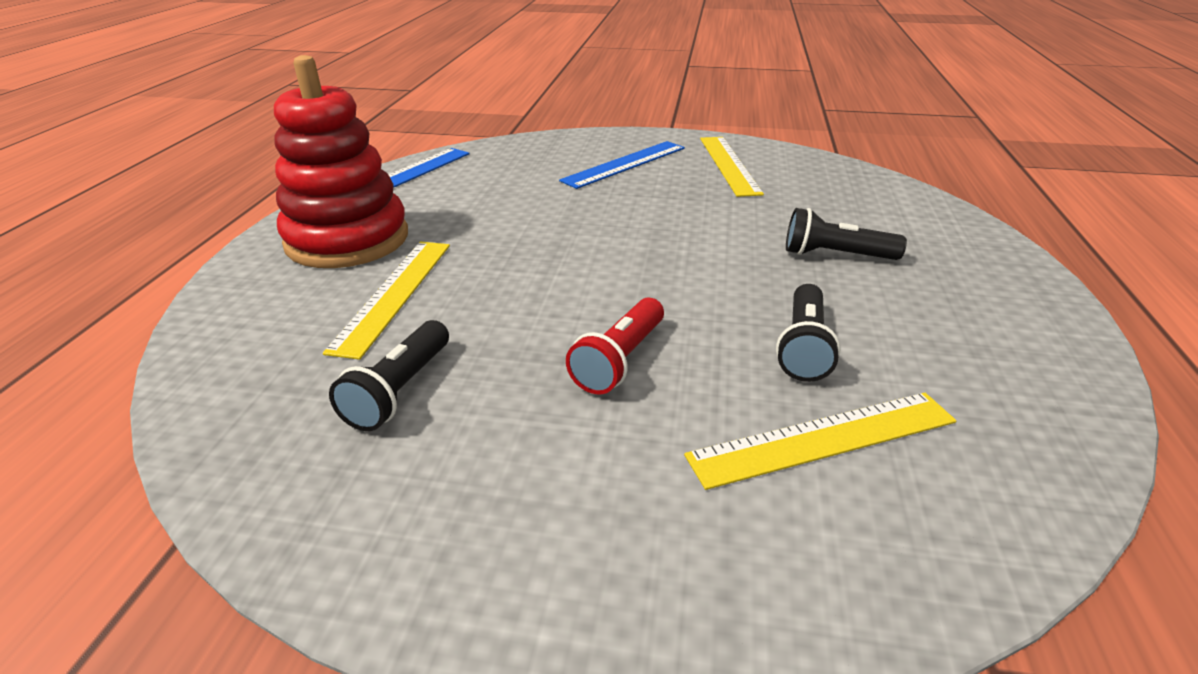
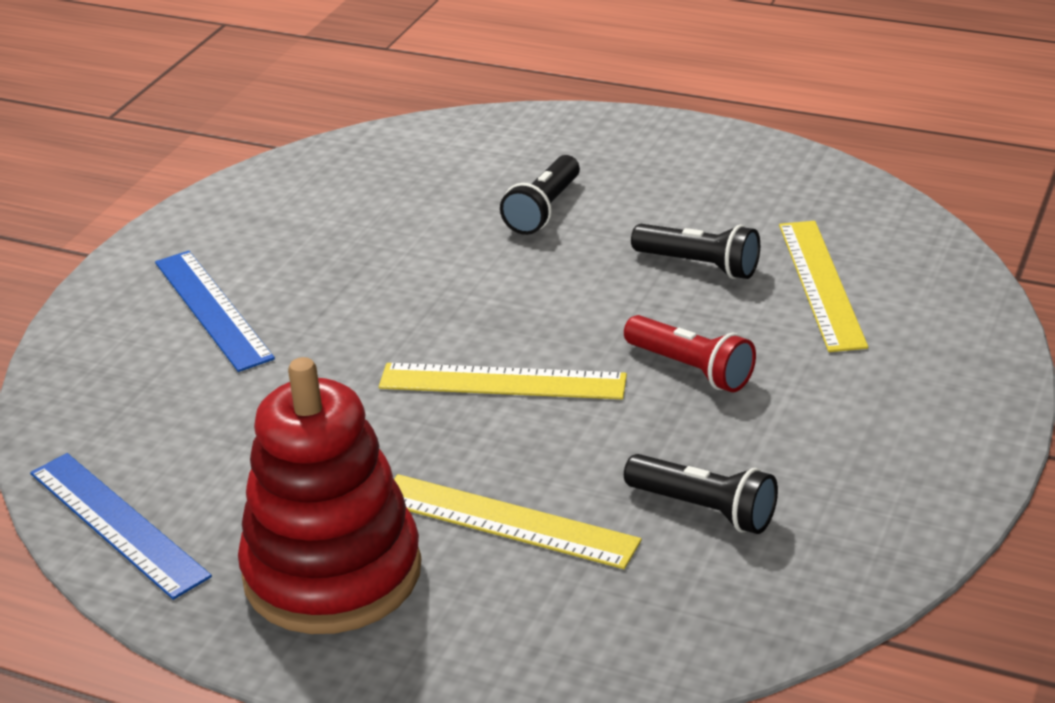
camera: 75 degrees left, 0 degrees up
yellow ruler [700,137,764,197] -> yellow ruler moved to [379,363,627,399]

